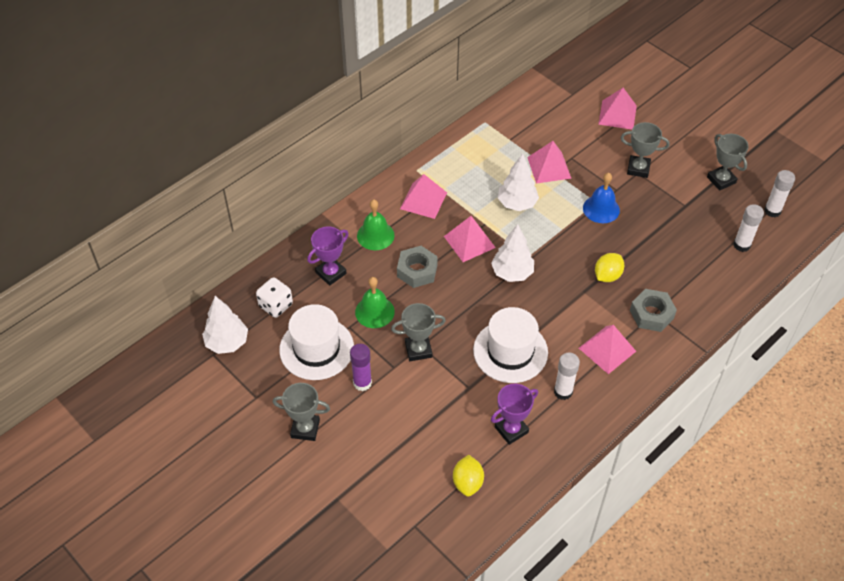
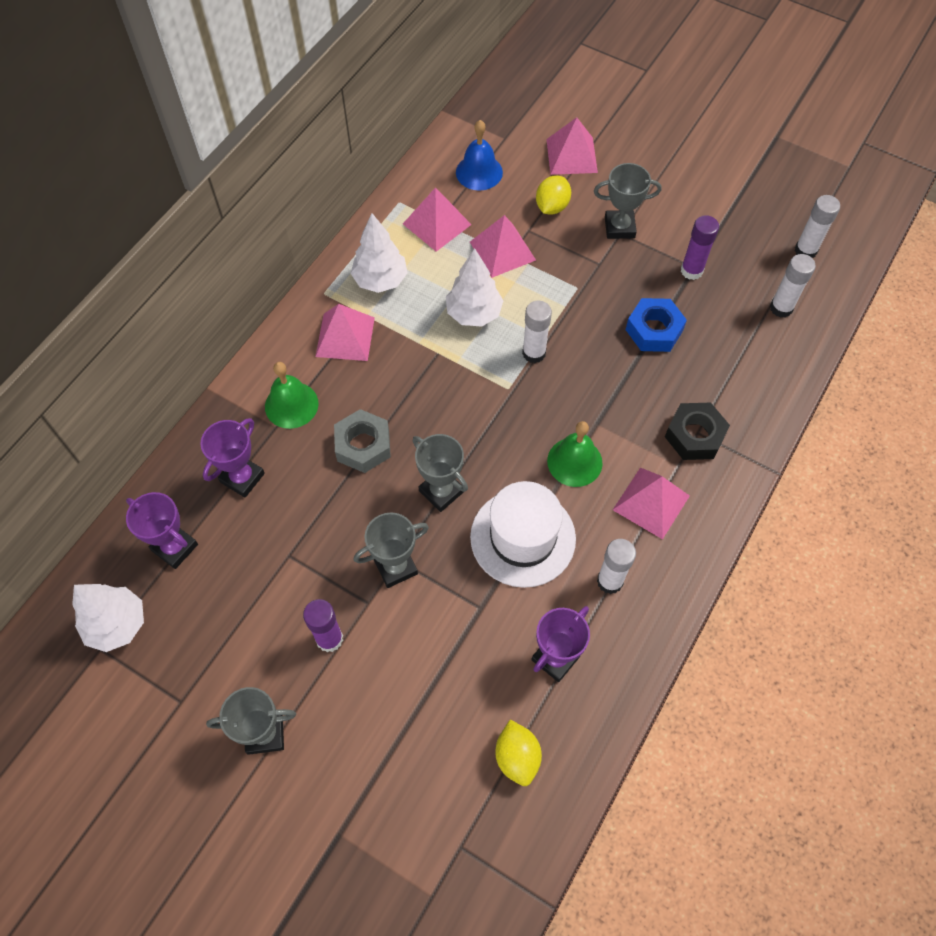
camera: 15 degrees left, 10 degrees up
white dice [256,277,293,318] -> purple trophy [126,492,198,569]
white hat [279,304,354,380] -> none
green bell [355,277,395,328] -> green bell moved to [547,421,602,487]
pink pyramid [444,216,496,262] -> pink pyramid moved to [403,187,472,252]
white tree [491,224,534,282] -> white tree moved to [350,213,408,293]
blue bell [583,173,620,223] -> blue bell moved to [456,120,503,191]
yellow lemon [595,253,624,282] -> yellow lemon moved to [536,176,571,214]
grey nut [630,289,677,332] -> black nut [665,403,730,460]
grey trophy [707,134,749,190] -> grey trophy moved to [413,434,468,512]
none -> white glue stick [522,301,552,363]
none -> blue nut [626,298,687,352]
none -> purple glue stick [681,215,719,280]

